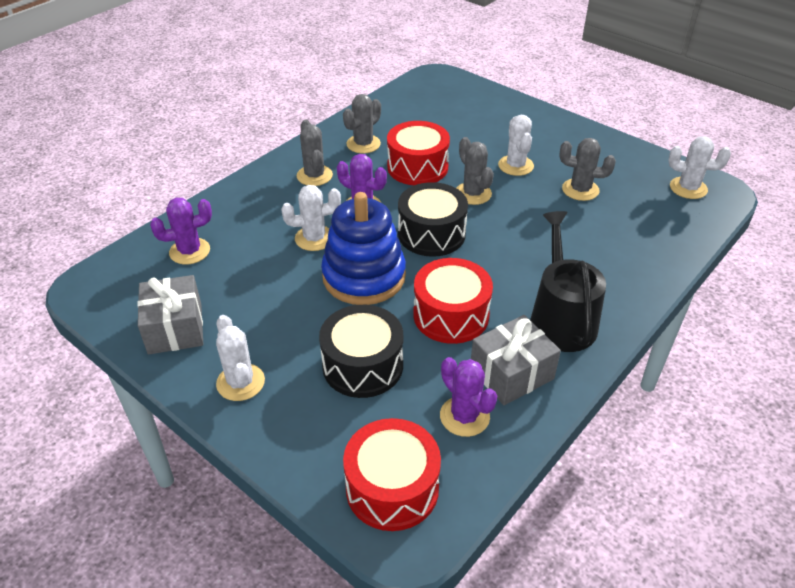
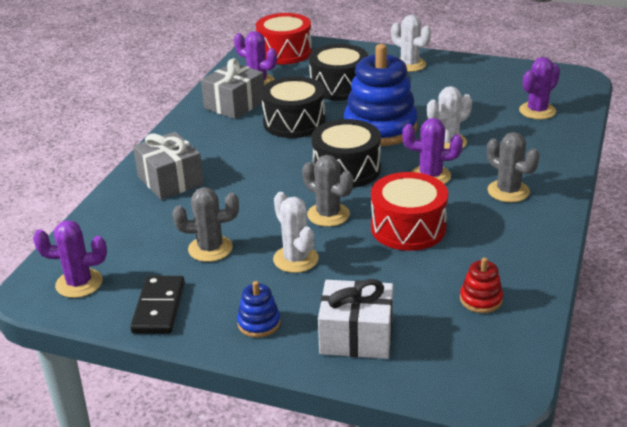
camera: 160 degrees right, 10 degrees down
grey gift [137,275,203,355] -> grey gift moved to [133,132,204,200]
grey cactus [343,94,381,154] -> none
red drum [413,258,493,344] -> black drum [261,76,326,138]
black watering can [530,211,606,352] -> none
white cactus [669,136,731,199] -> purple cactus [33,220,107,298]
none -> black domino [130,276,185,334]
none -> blue stacking toy [237,281,281,338]
none -> white gift [318,279,393,359]
none -> red stacking toy [460,257,503,313]

